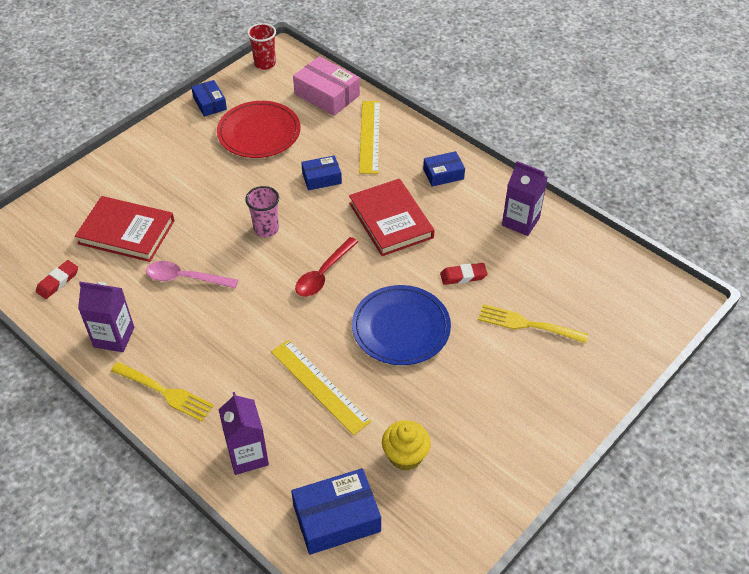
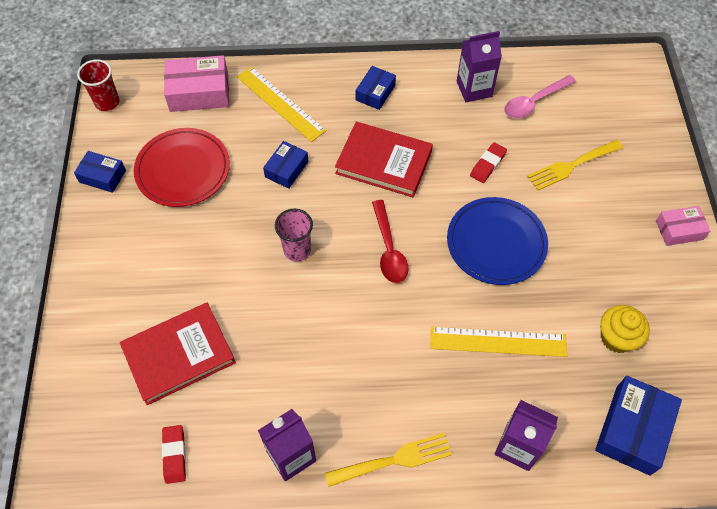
camera: 45 degrees left, 10 degrees up
pink spoon [146,261,238,288] -> pink spoon moved to [504,75,576,118]
none -> pink box [656,206,710,246]

